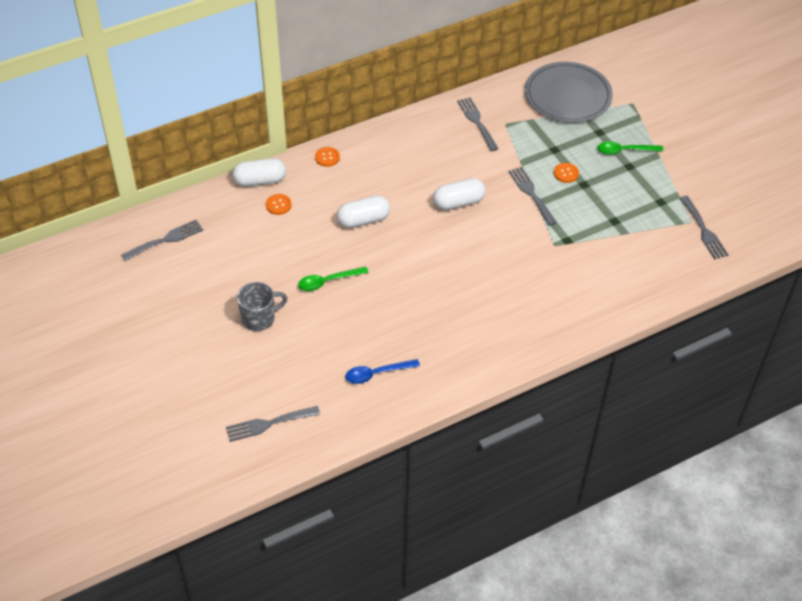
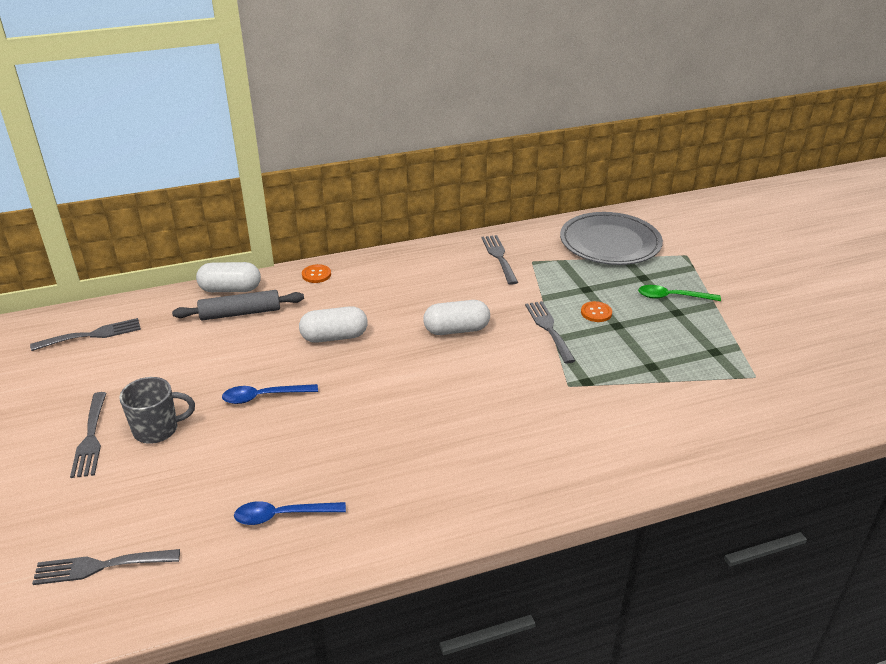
camera: 10 degrees right, 15 degrees down
orange button [266,194,292,215] -> grey rolling pin [172,290,304,321]
green spoon [298,266,368,291] -> blue spoon [222,384,318,404]
grey fork [680,196,729,260] -> grey fork moved to [70,392,106,478]

